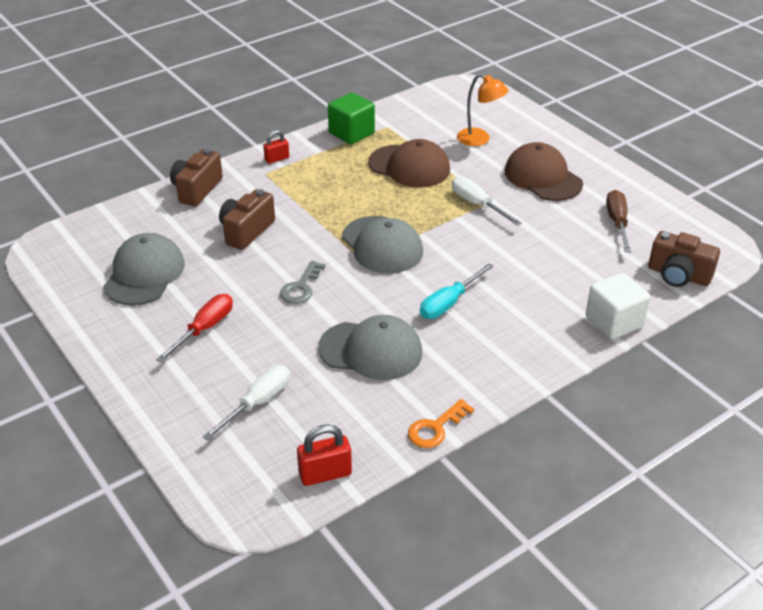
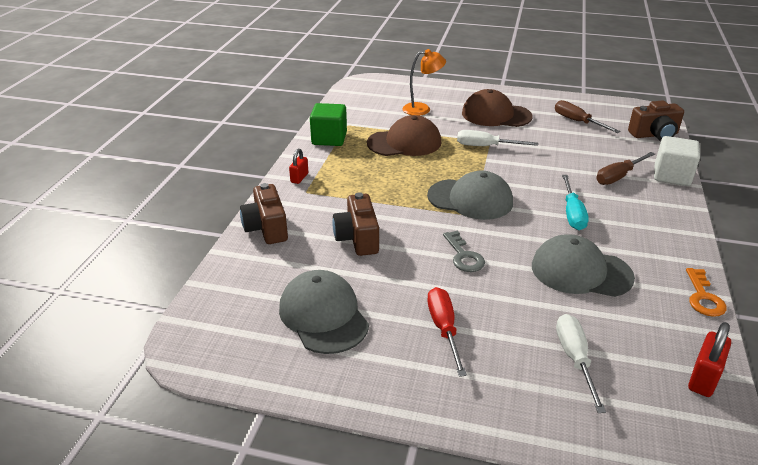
camera: 40 degrees left, 5 degrees down
grey cap [318,315,422,380] -> grey cap turned 135 degrees counterclockwise [532,234,635,297]
none -> brown screwdriver [596,152,655,185]

